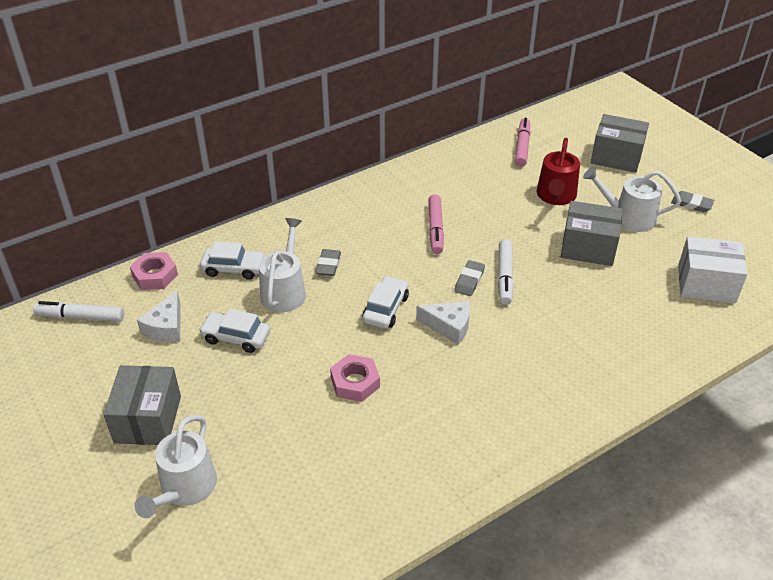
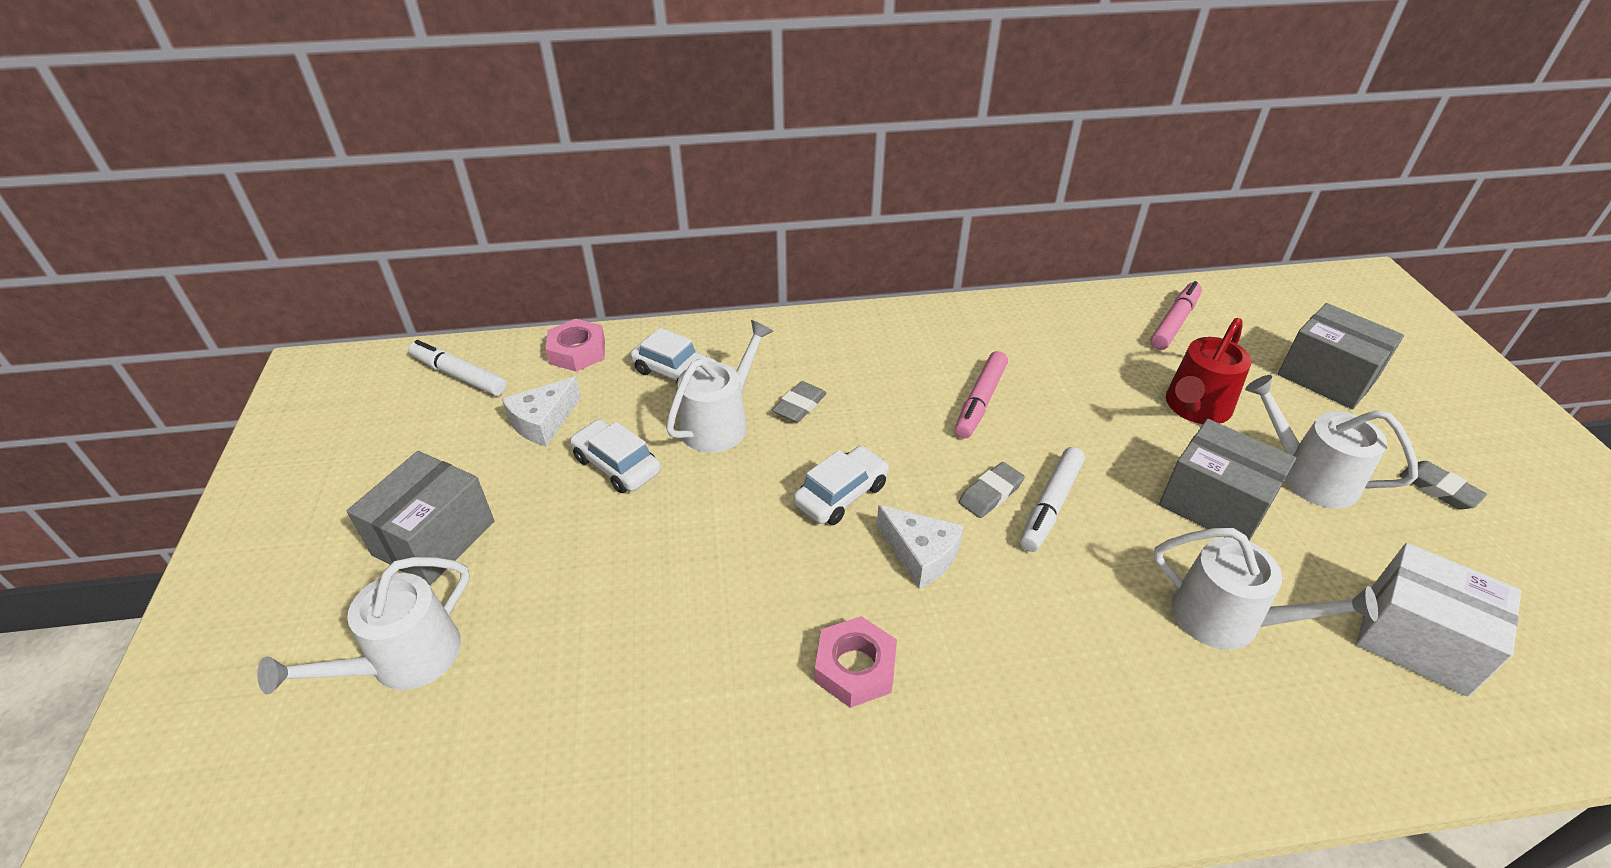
camera: 25 degrees right, 0 degrees up
pink nut [330,354,380,402] -> pink nut moved to [815,616,897,708]
none -> white watering can [1153,528,1378,650]

